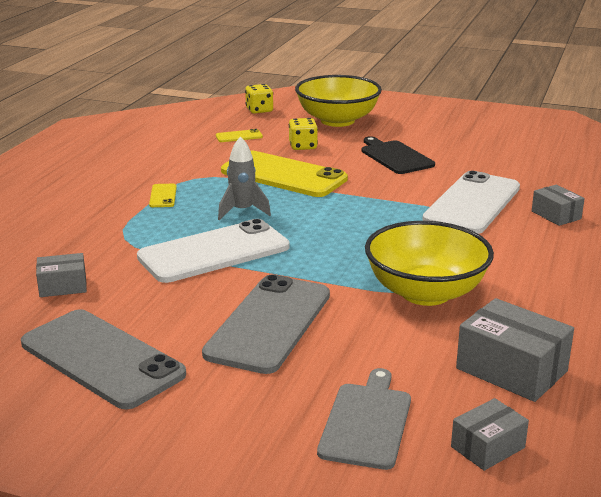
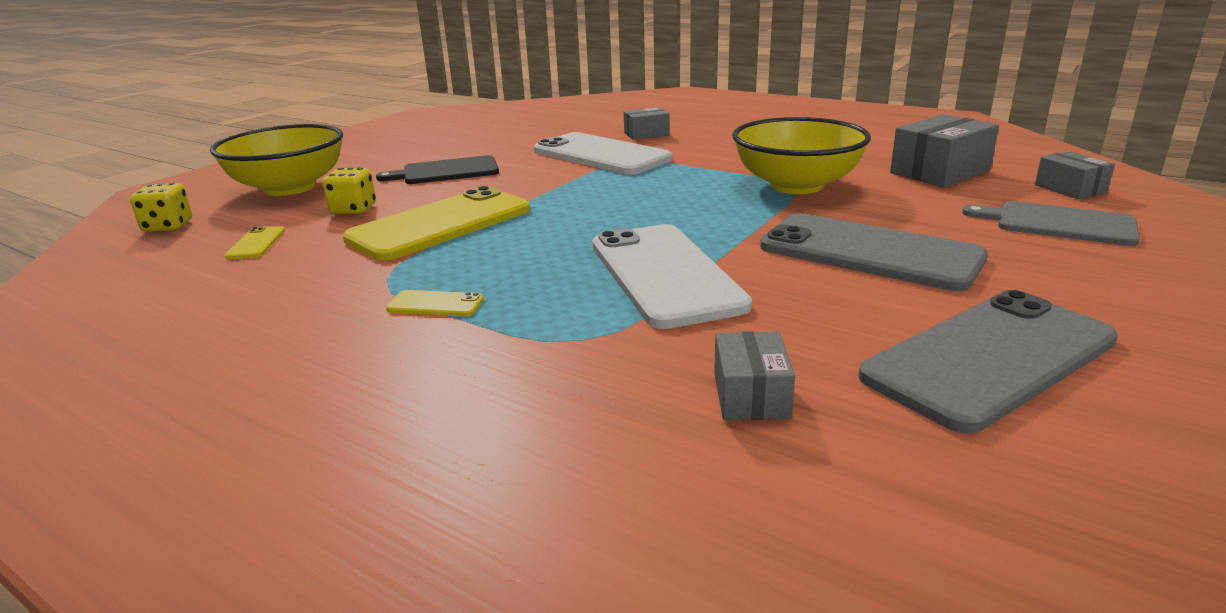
camera: 75 degrees left, 0 degrees up
grey rocket [218,136,271,220] -> none

